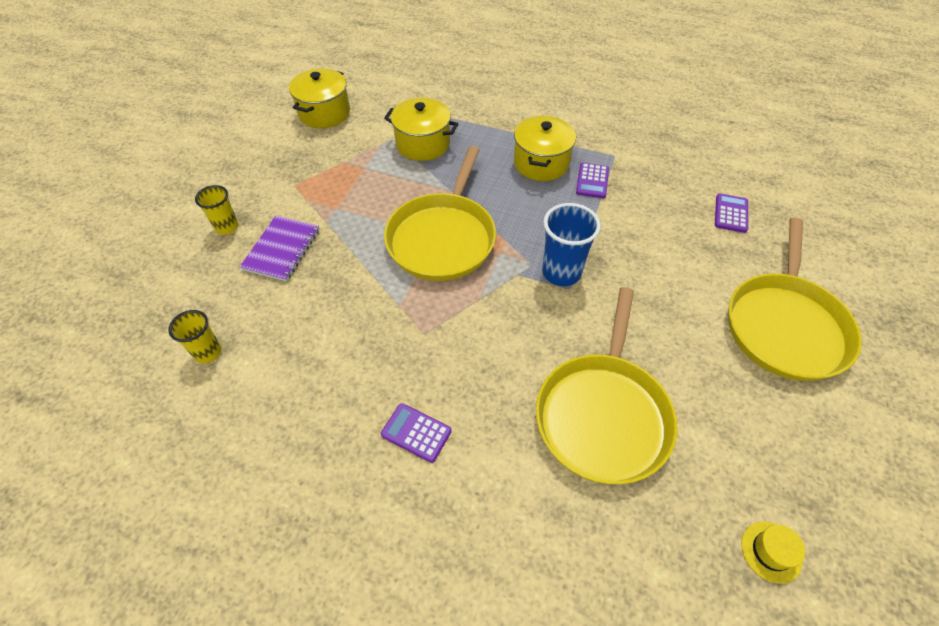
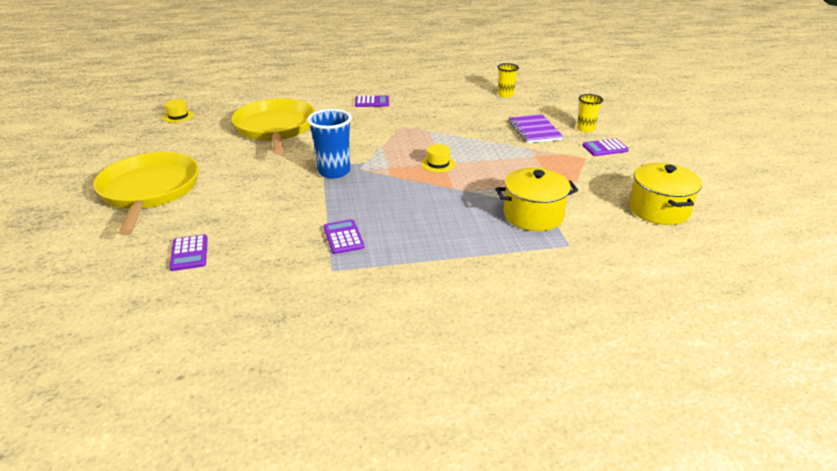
camera: 150 degrees right, 20 degrees down
yellow pan [384,146,496,281] -> yellow hat [421,144,455,172]
yellow pot [514,116,576,181] -> none
none -> purple calculator [582,138,629,156]

